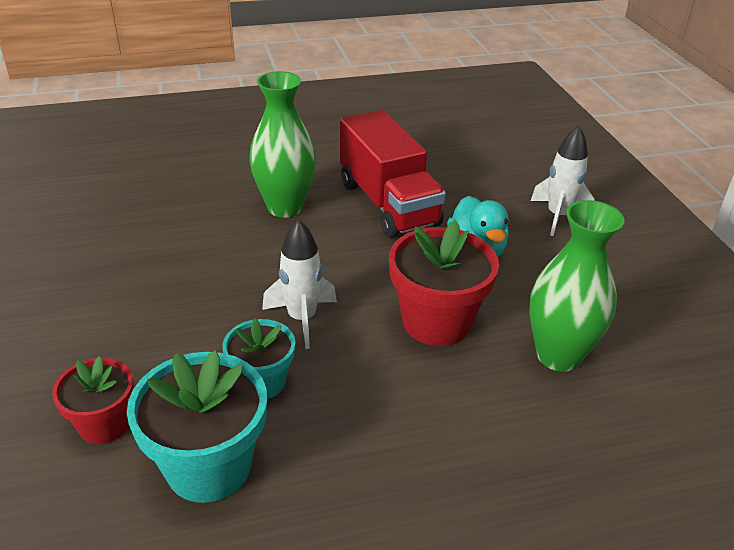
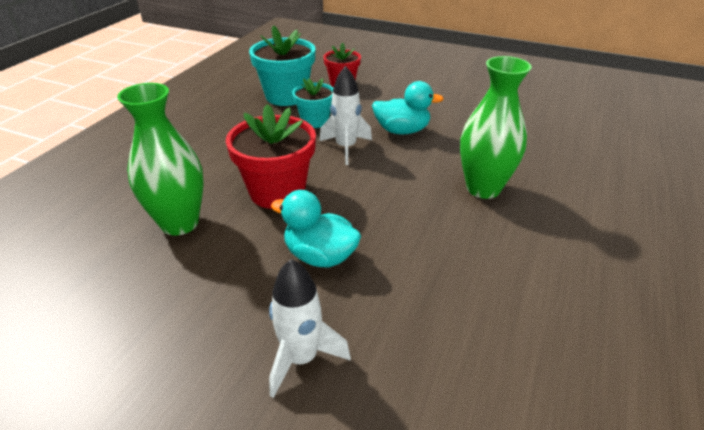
camera: 130 degrees right, 0 degrees up
red truck [340,110,446,238] -> none
none -> turquoise duck [372,81,444,135]

